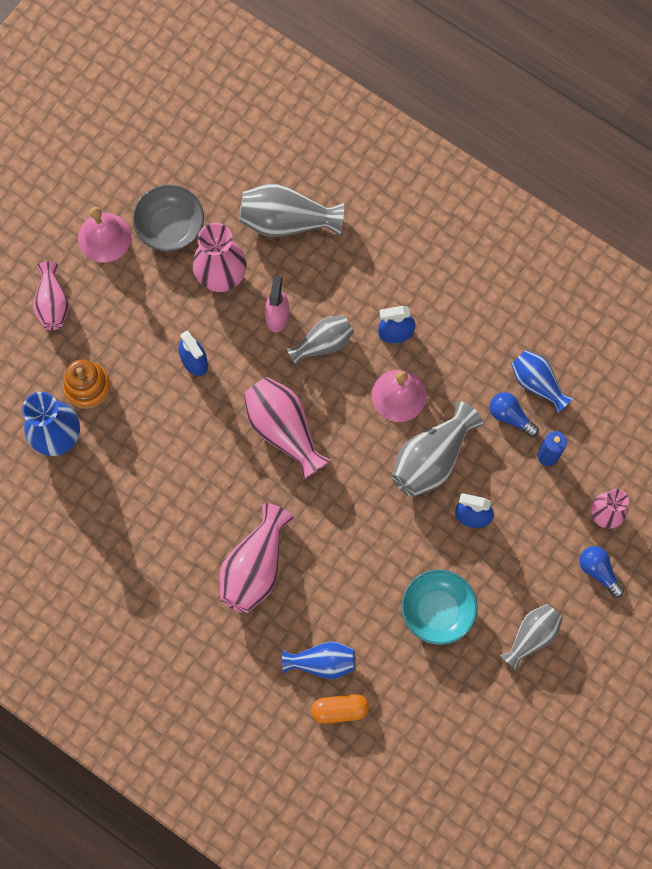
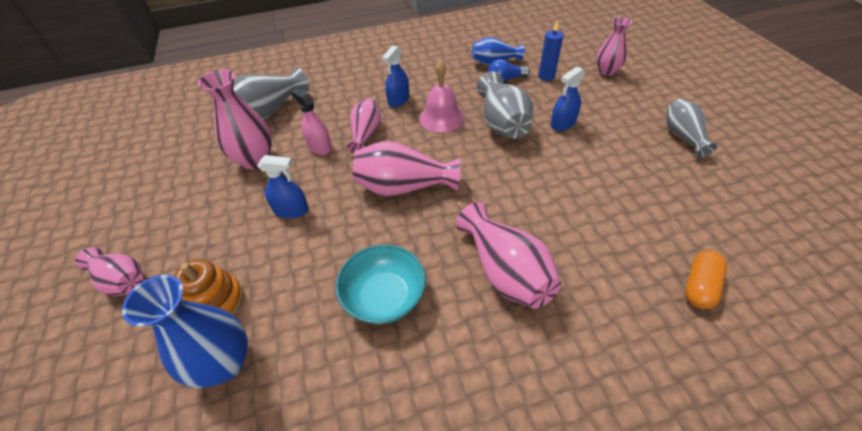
camera: 50 degrees left, 25 degrees down
pink bell [78,207,131,263] -> none
grey bowl [133,185,204,252] -> none
blue vase [282,641,355,679] -> none
grey vase [286,315,354,367] -> pink vase [347,98,381,154]
turquoise bowl [402,569,478,645] -> turquoise bowl moved to [336,244,426,324]
blue light bulb [580,546,624,598] -> none

